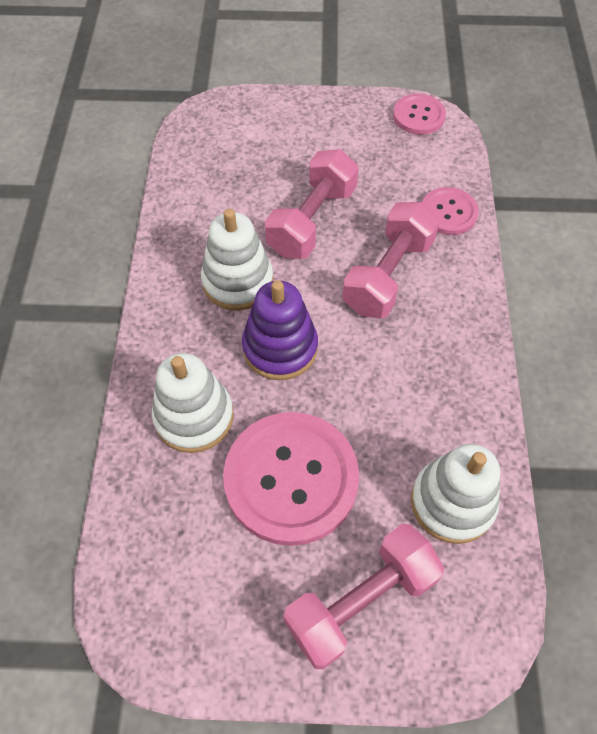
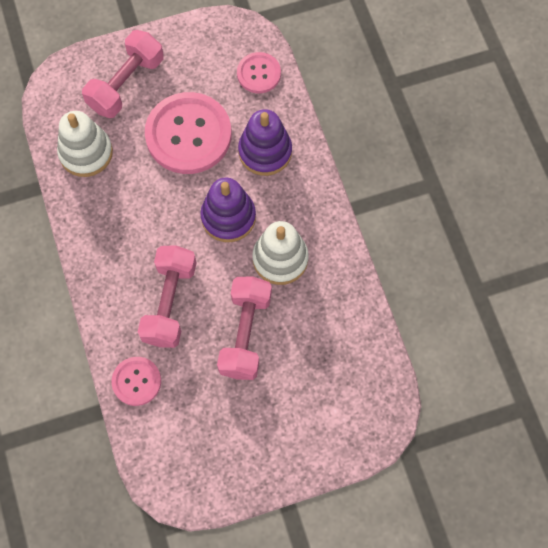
camera: 160 degrees right, 10 degrees up
white stacking toy [152,353,234,453] -> purple stacking toy [238,109,292,176]
pink button [393,94,446,135] -> pink button moved to [237,52,281,94]

